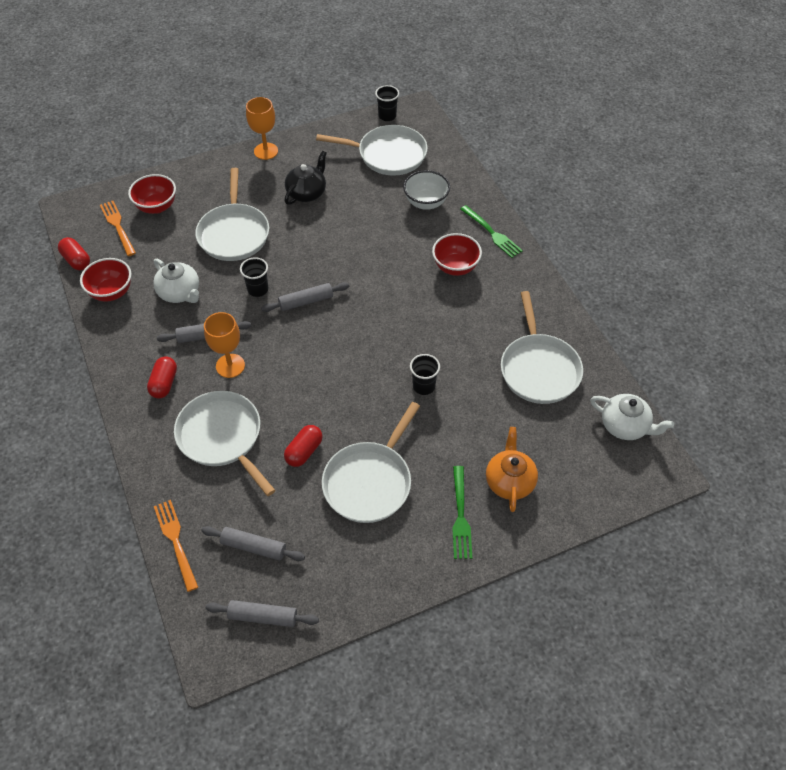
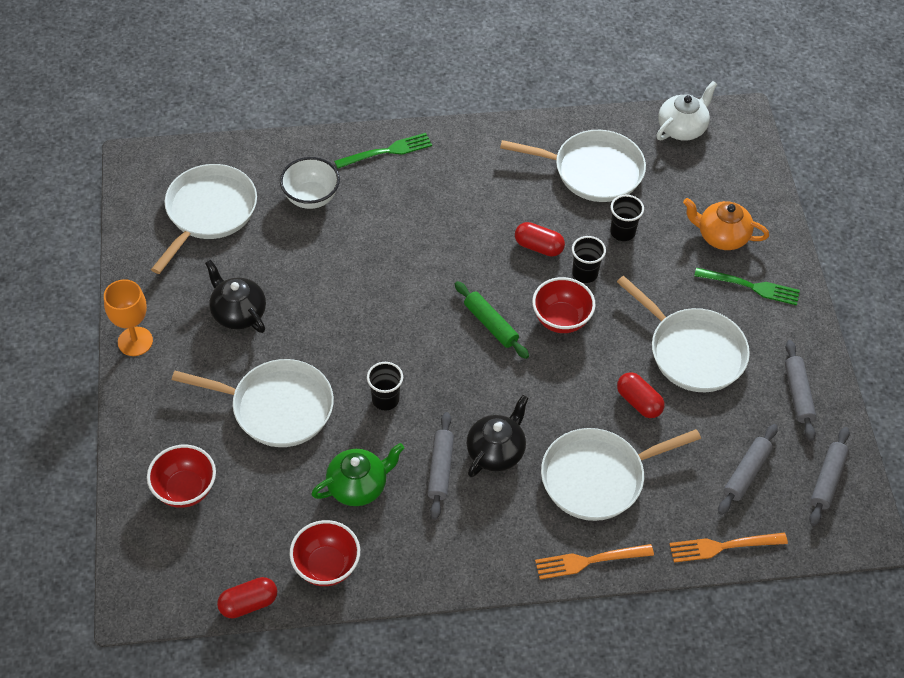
camera: 75 degrees left, 0 degrees up
orange fork [100,201,136,256] -> orange fork moved to [535,544,654,579]
red capsule [147,356,177,399] -> red capsule moved to [515,222,565,257]
white teapot [153,259,199,303] -> green teapot [311,443,404,506]
orange goblet [204,312,245,378] -> black teapot [467,395,528,477]
grey rolling pin [261,282,349,312] -> grey rolling pin moved to [785,340,816,441]
black cup [375,85,399,121] -> black cup moved to [610,195,644,241]
red bowl [432,233,482,276] -> red bowl moved to [532,277,596,333]
none -> green rolling pin [455,281,529,359]

